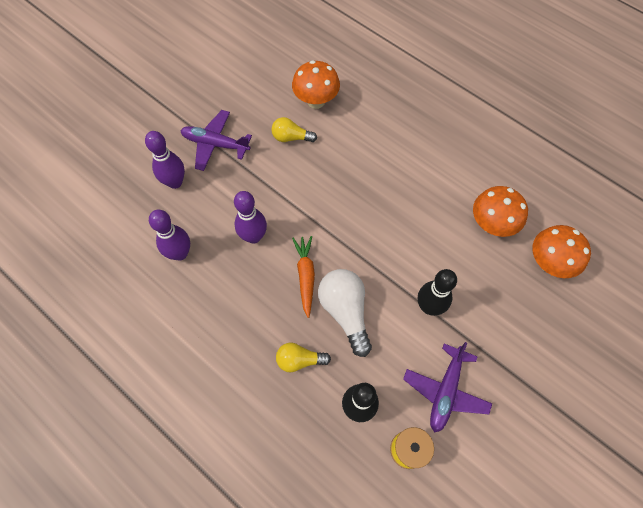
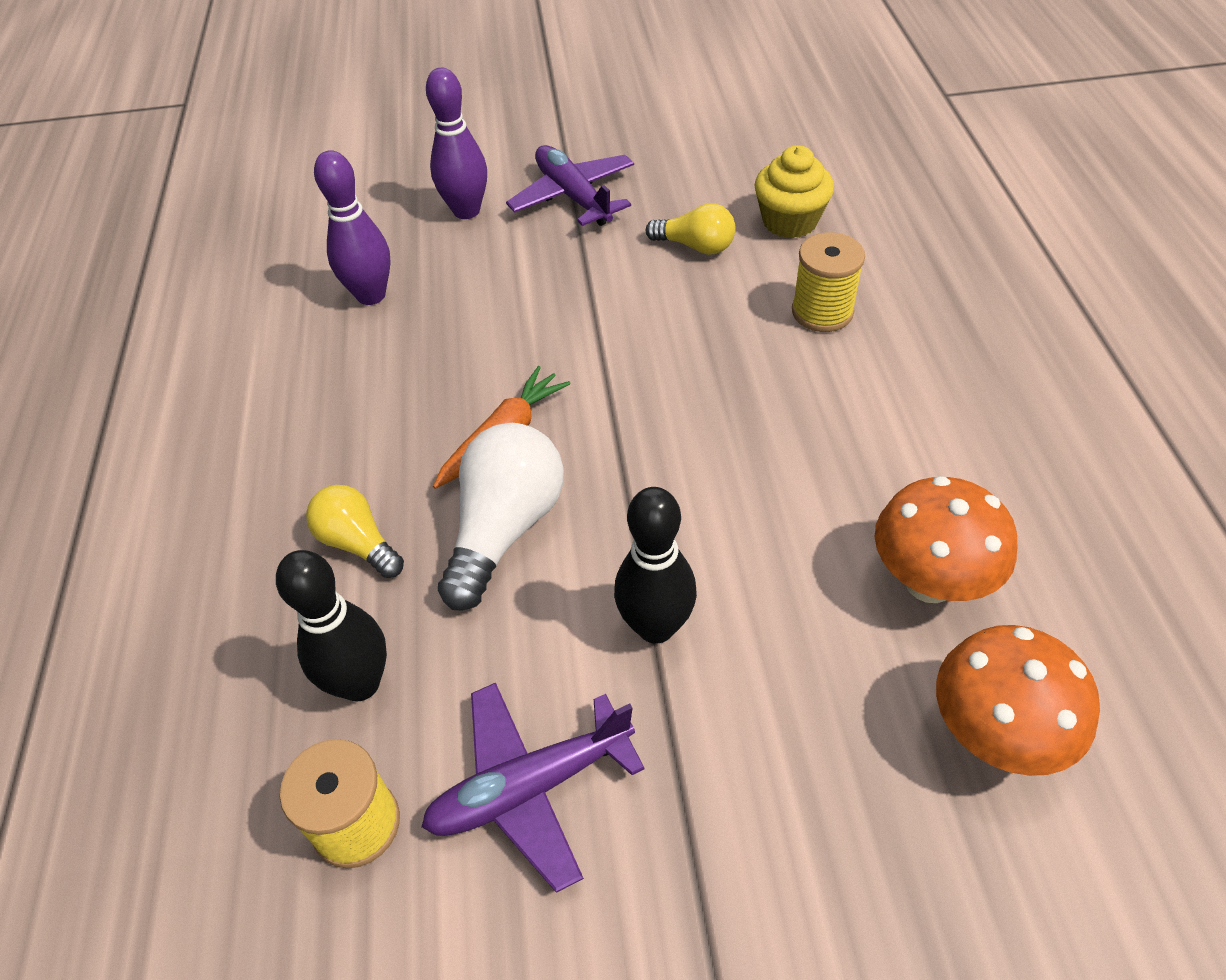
camera: 45 degrees right, 15 degrees down
purple bowling pin [234,191,267,244] -> none
yellow light bulb [272,117,317,142] -> yellow light bulb turned 150 degrees clockwise [646,203,736,255]
orange mushroom [292,60,340,109] -> yellow cupcake [754,145,834,239]
none -> yellow spool [792,232,865,332]

